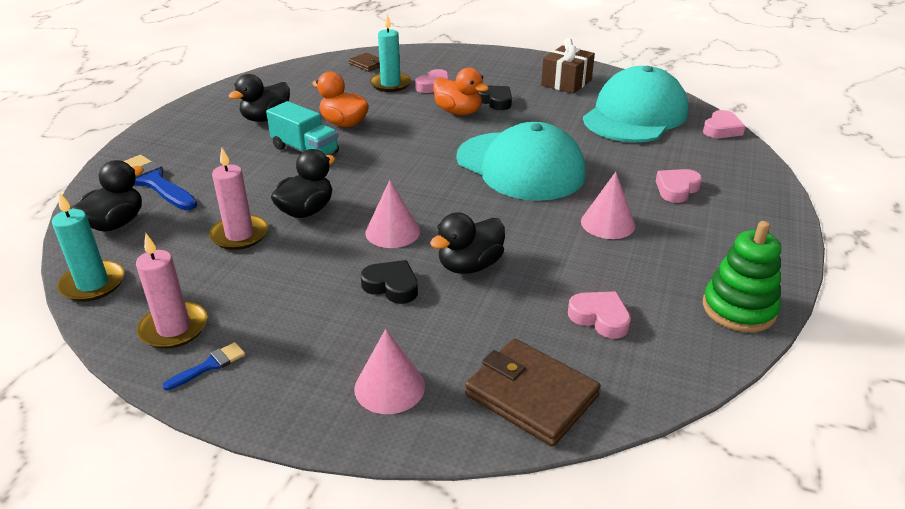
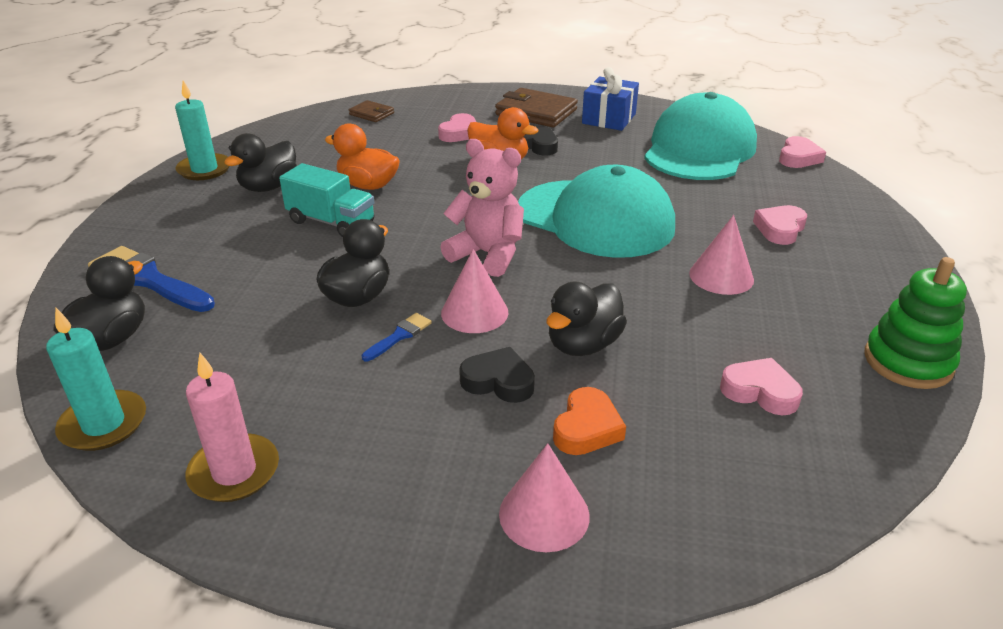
camera: 10 degrees left, 0 degrees up
blue brush [162,342,245,390] -> blue brush moved to [362,313,432,361]
pink candle [209,148,268,250] -> none
turquoise candle [370,14,411,92] -> turquoise candle moved to [175,80,229,180]
brown wallet [465,339,601,447] -> brown wallet moved to [495,88,578,127]
brown gift [541,38,595,94] -> blue gift [582,67,639,131]
none -> pink teddy bear [440,139,524,277]
none -> orange heart [553,387,626,455]

